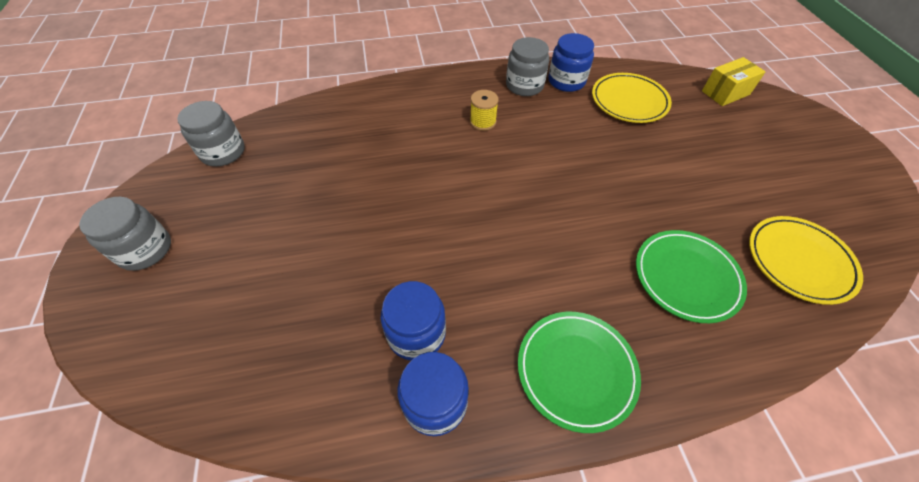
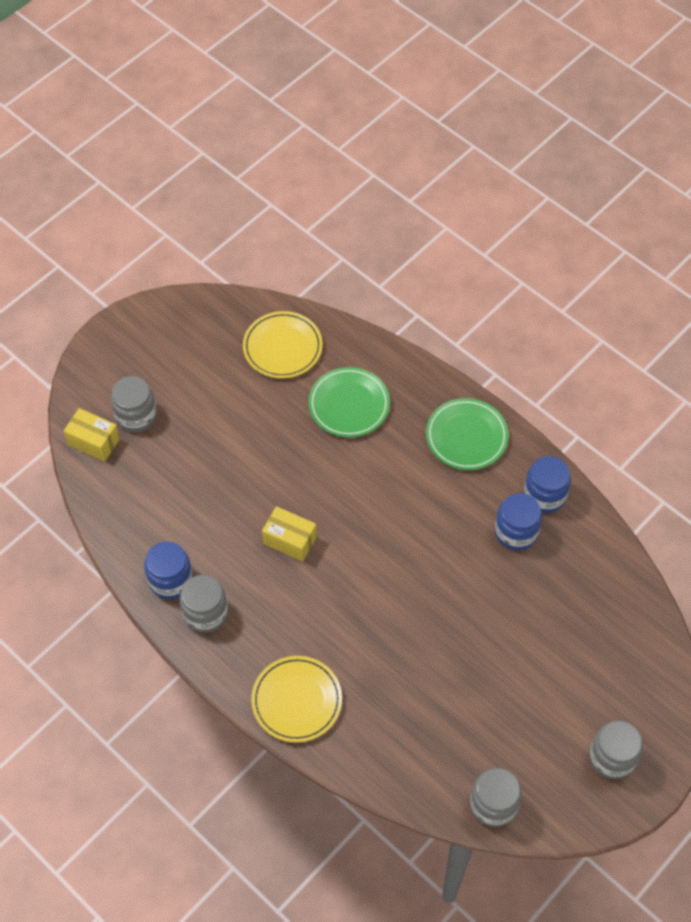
camera: 125 degrees left, 5 degrees up
yellow spool [470,90,499,131] -> none
yellow plate [592,73,672,123] -> yellow plate moved to [251,656,342,743]
none -> grey jar [111,376,157,432]
none -> yellow box [262,506,317,562]

